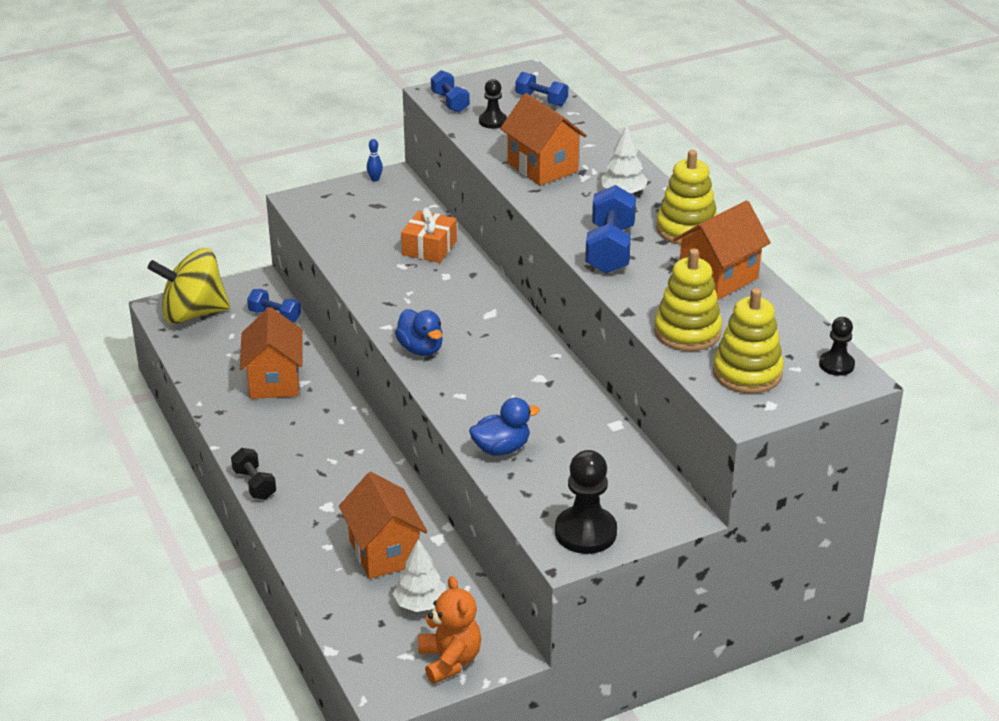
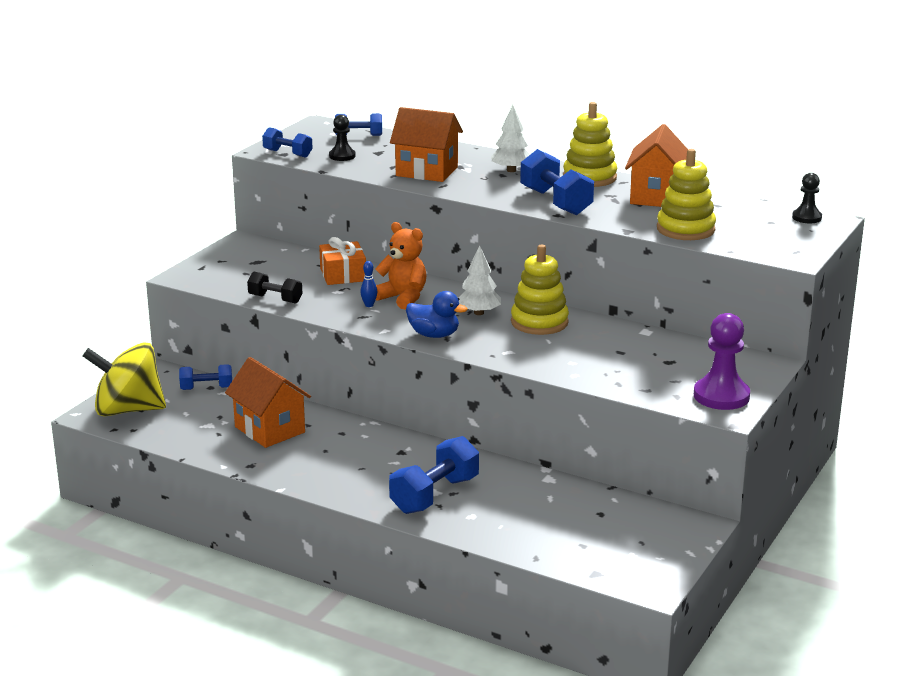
camera: 35 degrees left, 10 degrees down
yellow spinning top [148,248,230,324] -> yellow spinning top turned 45 degrees clockwise [83,342,166,416]
black dumbbell [231,448,276,500] -> black dumbbell moved to [247,272,303,304]
orange house [339,472,428,579] -> none
blue bowling pin [367,139,383,181] -> blue bowling pin moved to [360,261,377,307]
white tree [393,539,446,612] -> white tree moved to [459,245,501,315]
orange teddy bear [418,576,481,684] -> orange teddy bear moved to [375,222,427,310]
blue duck [469,398,540,455] -> none
black pawn [555,450,617,554] -> purple pawn [694,313,750,410]
yellow stacking toy [713,288,784,393] -> yellow stacking toy moved to [511,245,569,335]
none -> blue dumbbell [389,436,479,514]

